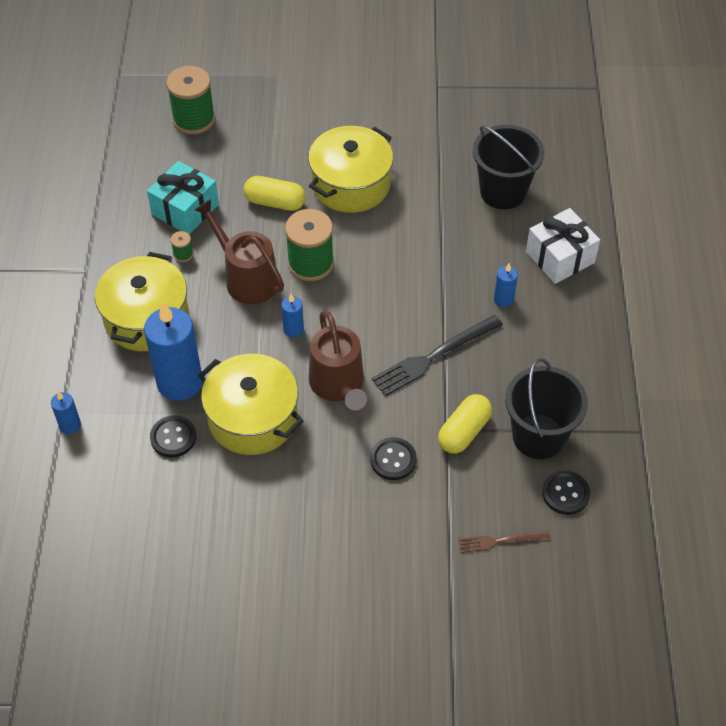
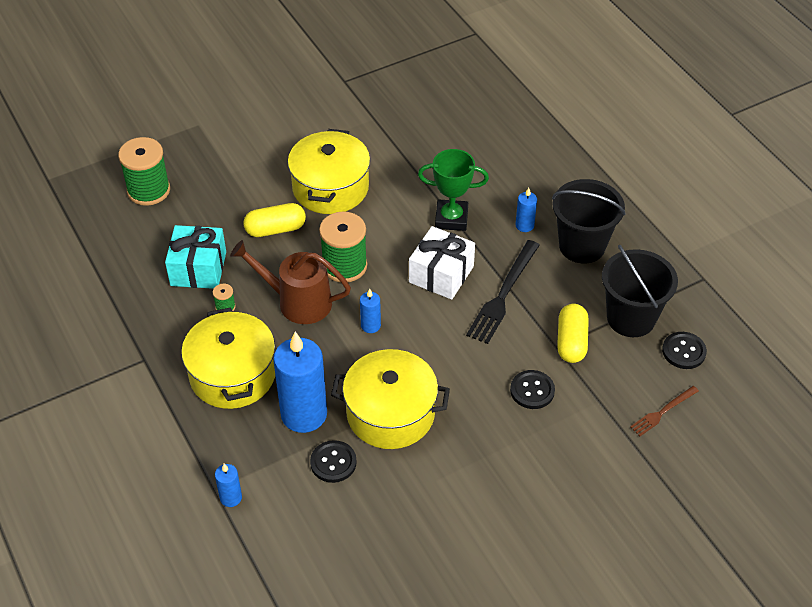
camera: 30 degrees left, 5 degrees down
brown watering can [309,310,367,410] -> none
black bucket [473,125,545,210] -> black bucket moved to [552,179,625,264]
white gift [526,208,600,284] -> white gift moved to [409,226,475,300]
none -> green trophy [418,149,489,231]

